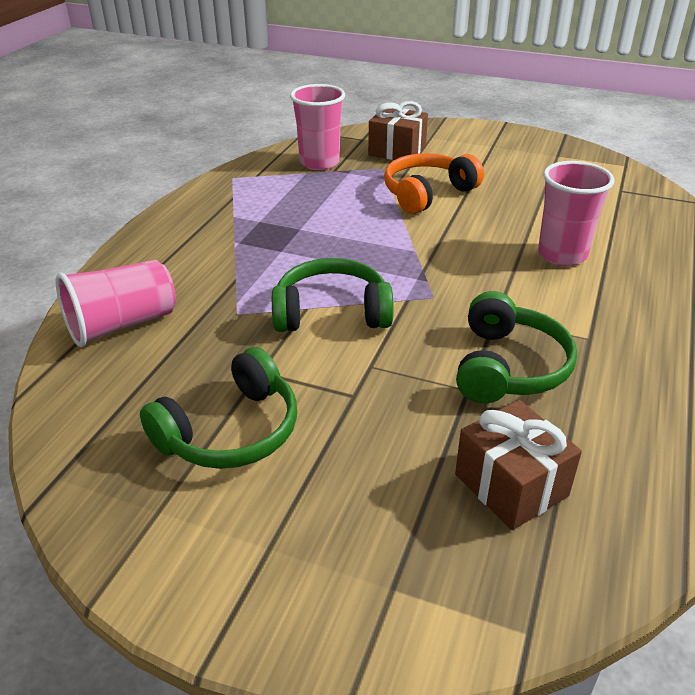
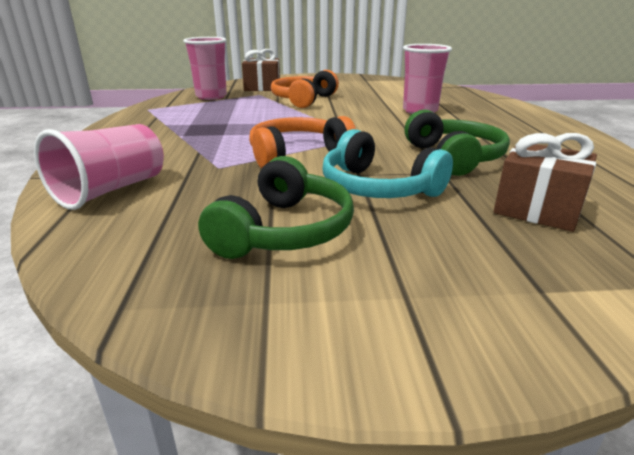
camera: 25 degrees left, 10 degrees down
green headphones [272,258,394,332] -> orange headphones [249,116,356,168]
none -> turquoise headphones [322,129,453,198]

